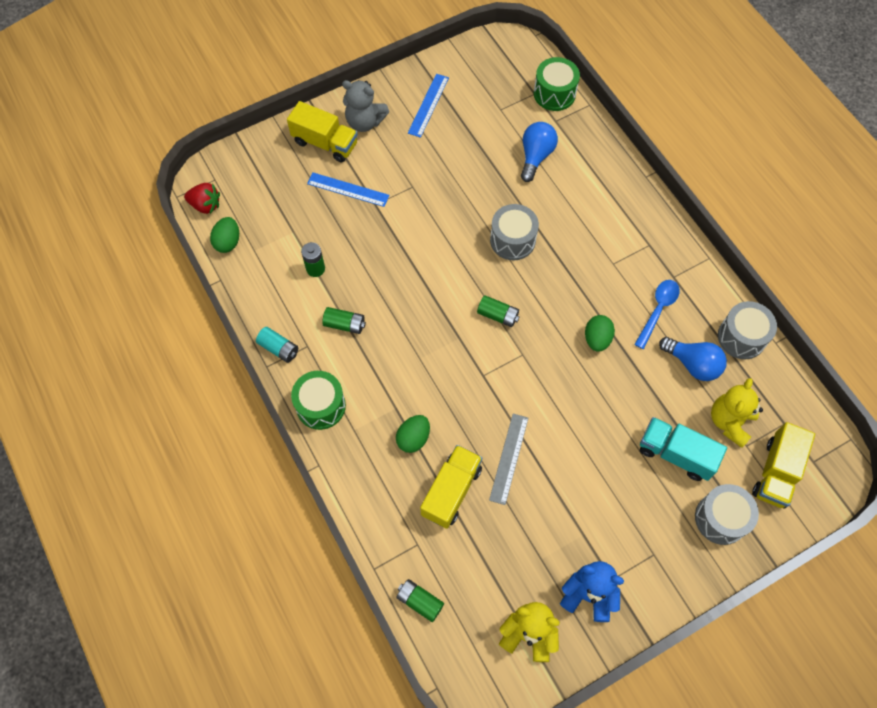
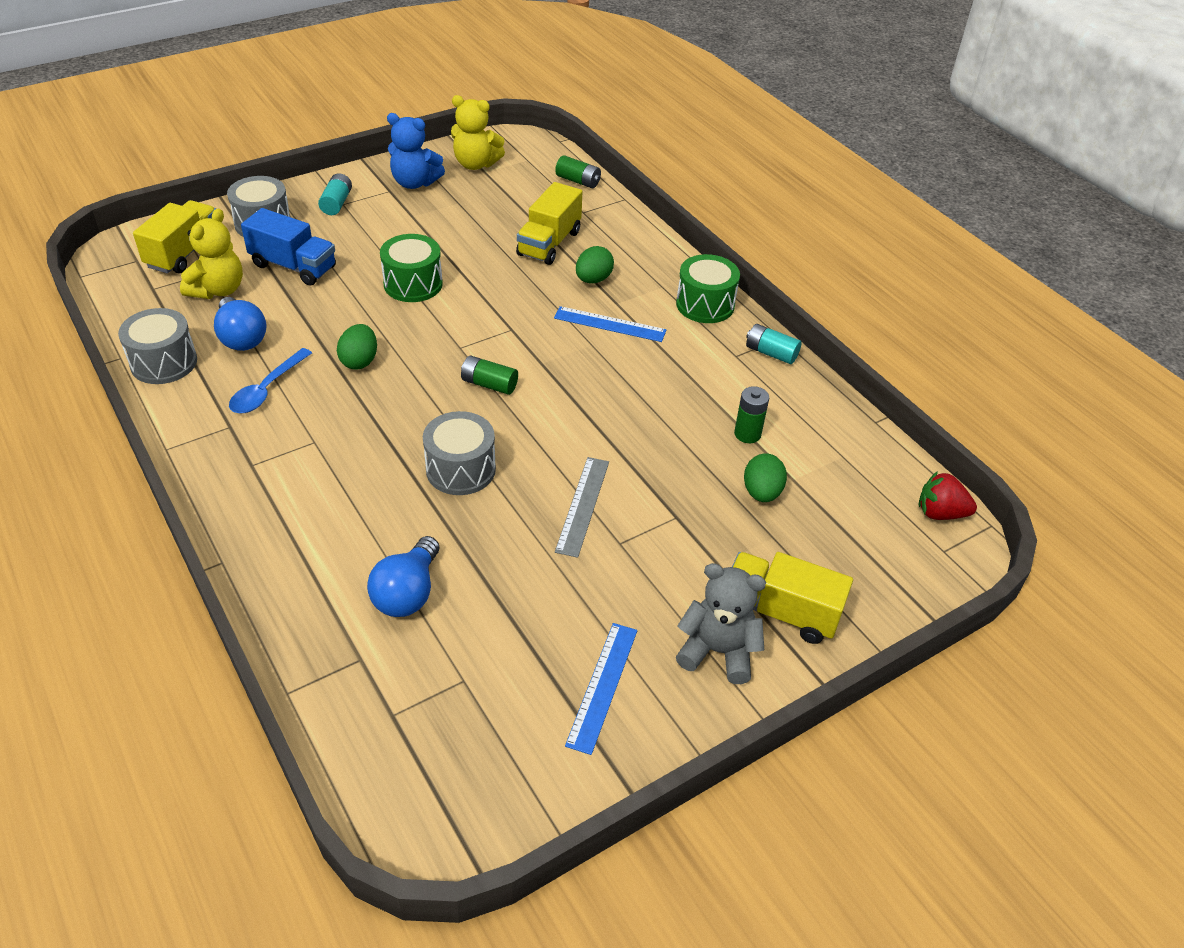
camera: 175 degrees right, 20 degrees down
green egg [210,217,239,253] -> green egg moved to [744,453,787,502]
blue ruler [307,172,389,207] -> blue ruler moved to [554,306,667,342]
green battery [322,307,366,334] -> none
grey ruler [489,414,528,505] -> grey ruler moved to [555,457,609,558]
green drum [534,57,580,111] -> green drum moved to [380,234,443,302]
turquoise truck [640,417,727,481] -> blue truck [241,208,336,286]
blue light bulb [659,337,727,381] -> blue light bulb turned 150 degrees counterclockwise [214,297,267,351]
none -> turquoise battery [318,173,352,215]

